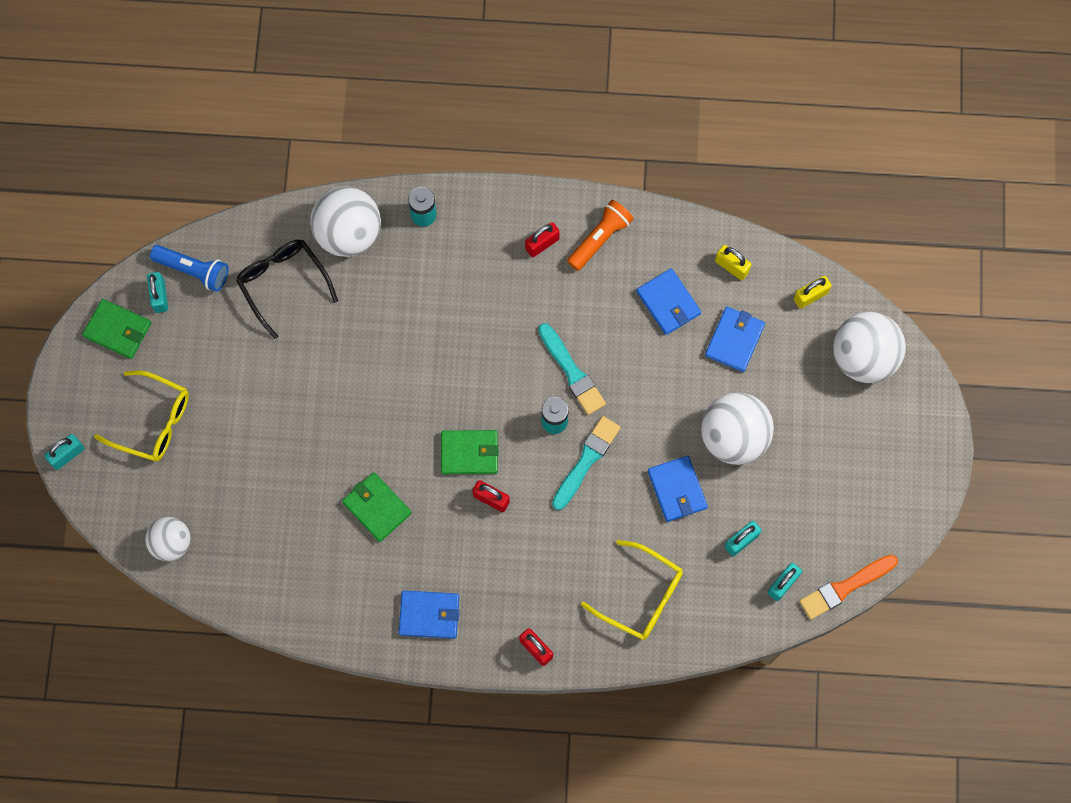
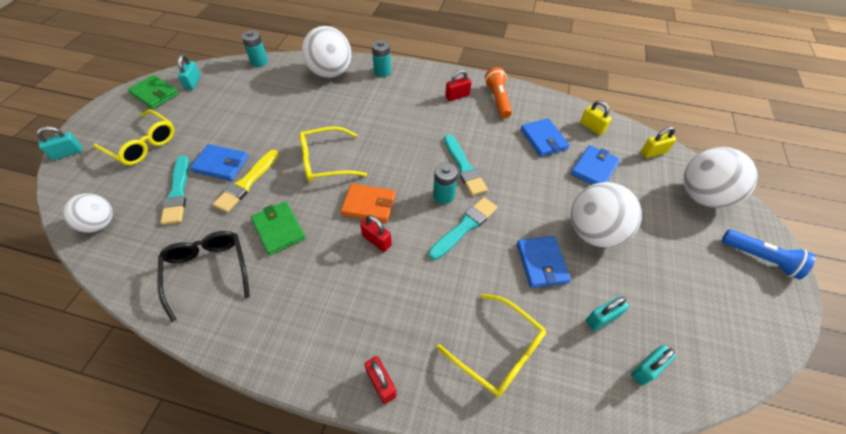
camera: 10 degrees right, 20 degrees down
blue flashlight [150,245,228,292] -> blue flashlight moved to [722,229,816,279]
black glasses [236,240,338,339] -> black glasses moved to [157,231,250,322]
blue wallet [399,590,460,639] -> blue wallet moved to [190,144,249,181]
green wallet [441,430,499,474] -> orange wallet [341,184,396,223]
orange flashlight [567,200,634,271] -> orange flashlight turned 60 degrees counterclockwise [485,67,512,118]
orange brush [799,555,898,620] -> none
none -> turquoise brush [160,155,189,225]
none -> yellow brush [213,150,279,213]
none -> turquoise battery [241,30,268,67]
none -> yellow glasses [299,126,367,182]

